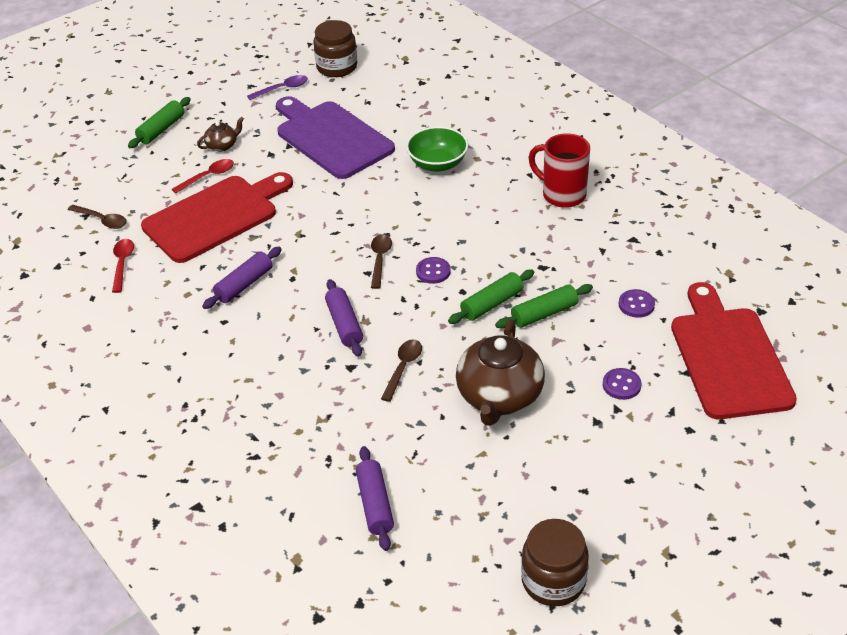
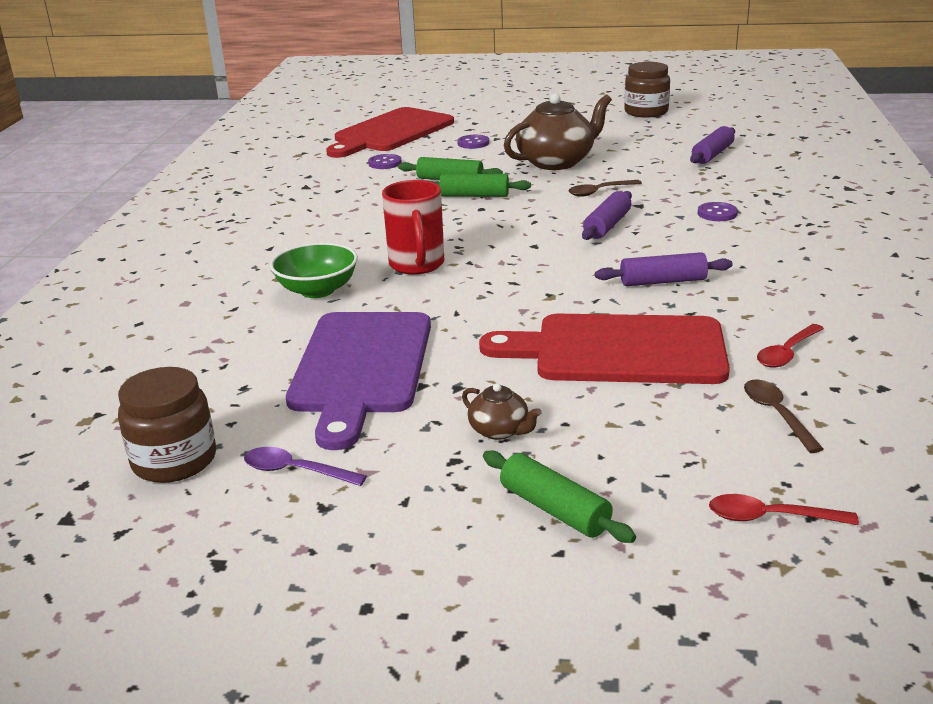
camera: 135 degrees left, 15 degrees down
green rolling pin [128,97,191,148] -> green rolling pin turned 60 degrees clockwise [483,450,636,543]
red spoon [172,159,234,194] -> red spoon moved to [709,494,859,525]
brown teapot [197,116,244,152] -> brown teapot turned 150 degrees counterclockwise [462,383,542,440]
brown spoon [371,234,392,289] -> none
purple button [416,257,451,284] -> purple button moved to [698,202,738,221]
red mug [528,133,590,208] -> red mug moved to [382,180,444,275]

